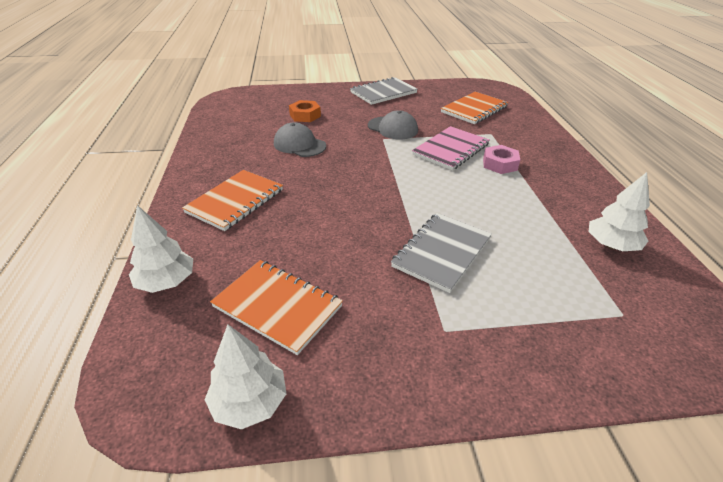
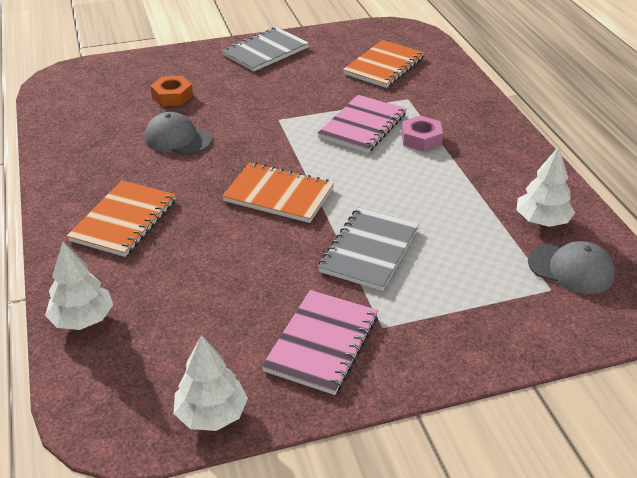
camera: 10 degrees left, 0 degrees up
orange notebook [210,260,343,355] -> orange notebook moved to [222,162,334,223]
grey cap [368,110,418,139] -> grey cap moved to [528,241,615,294]
none -> pink notebook [262,290,378,395]

